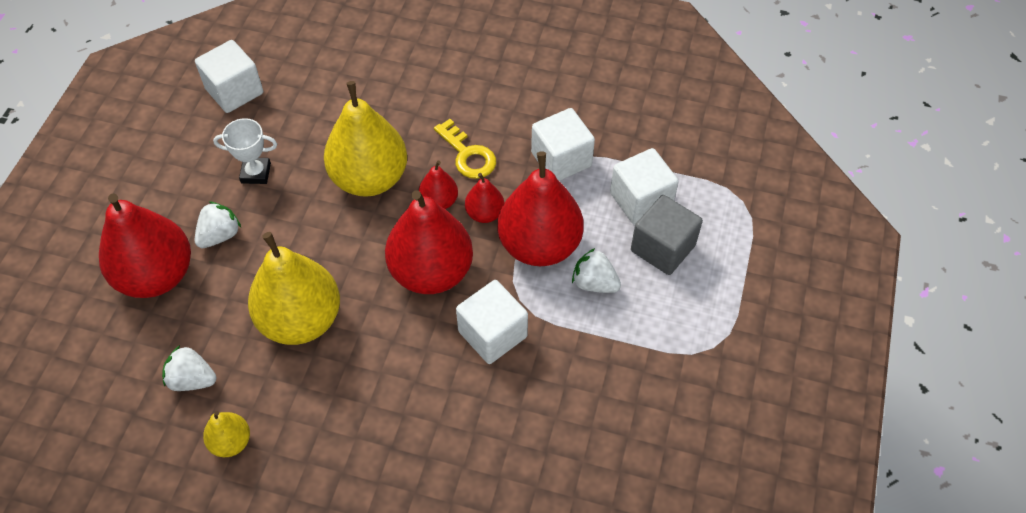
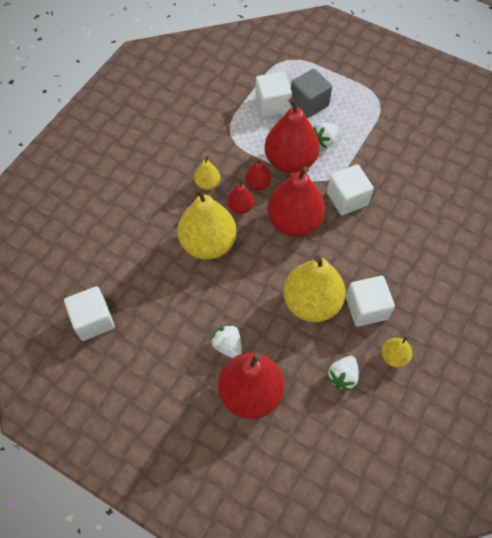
camera: 75 degrees left, 5 degrees up
white trophy [213,118,277,184] -> none
yellow key [434,119,496,179] -> yellow pear [194,156,220,190]
white cube [531,108,595,181] -> white cube moved to [346,276,395,327]

